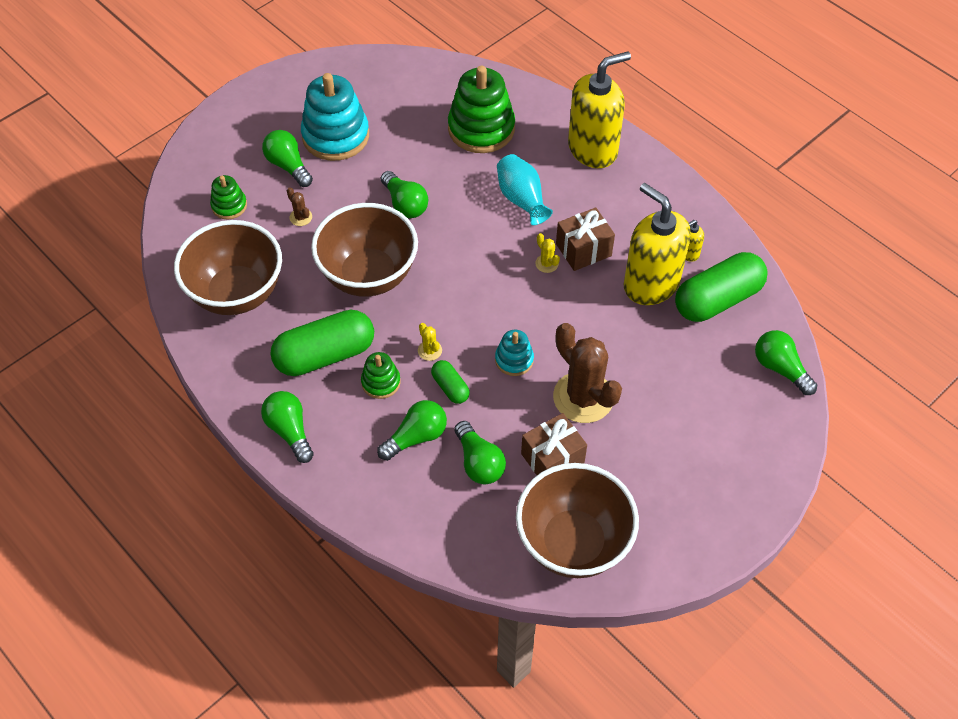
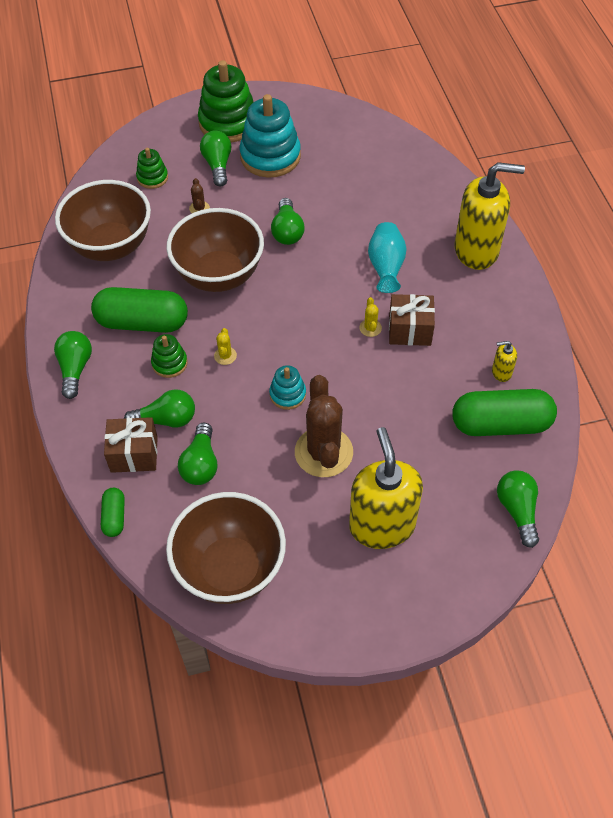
camera: 30 degrees right, 0 degrees up
green capsule [431,360,470,404] -> green capsule moved to [101,488,125,537]
green stacking toy [448,66,515,153] -> green stacking toy moved to [198,60,253,142]
brown gift [521,413,587,475] -> brown gift moved to [104,417,158,473]
yellow soap dispenser [624,183,691,305] -> yellow soap dispenser moved to [349,427,423,549]

